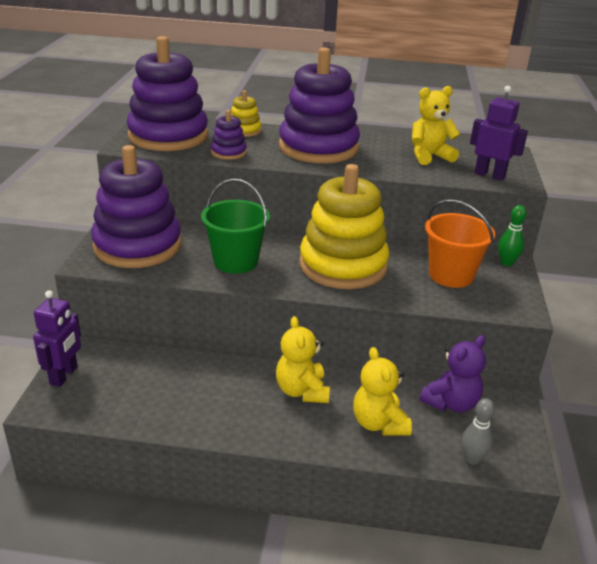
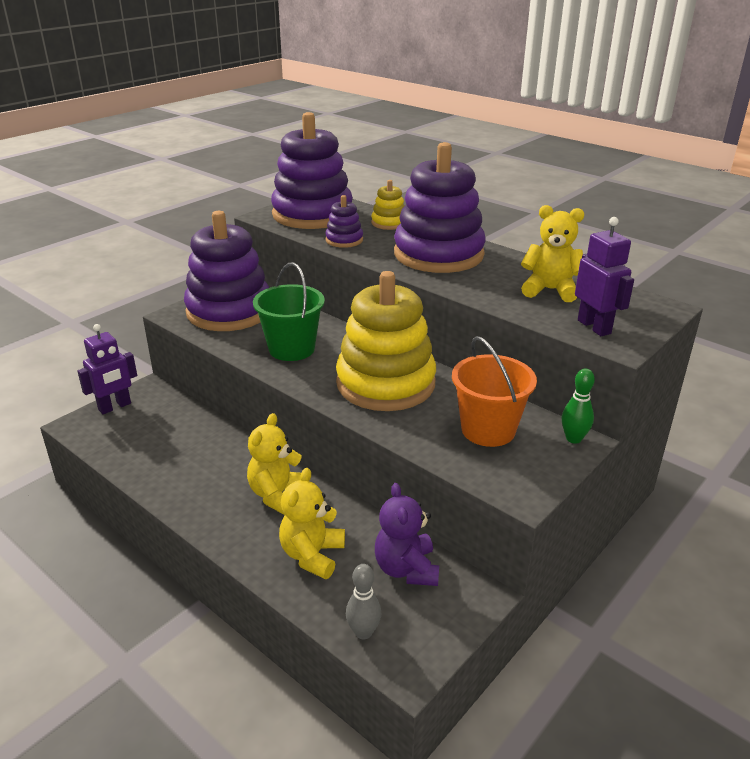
camera: 35 degrees right, 0 degrees up
purple teddy bear [420,335,486,413] -> purple teddy bear turned 90 degrees clockwise [375,483,439,586]

